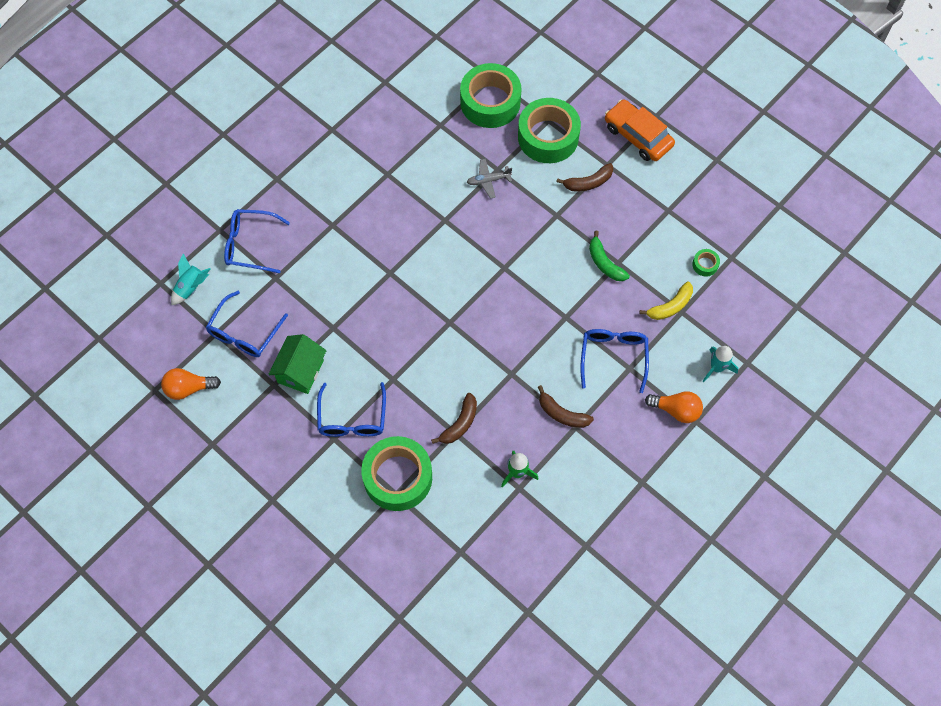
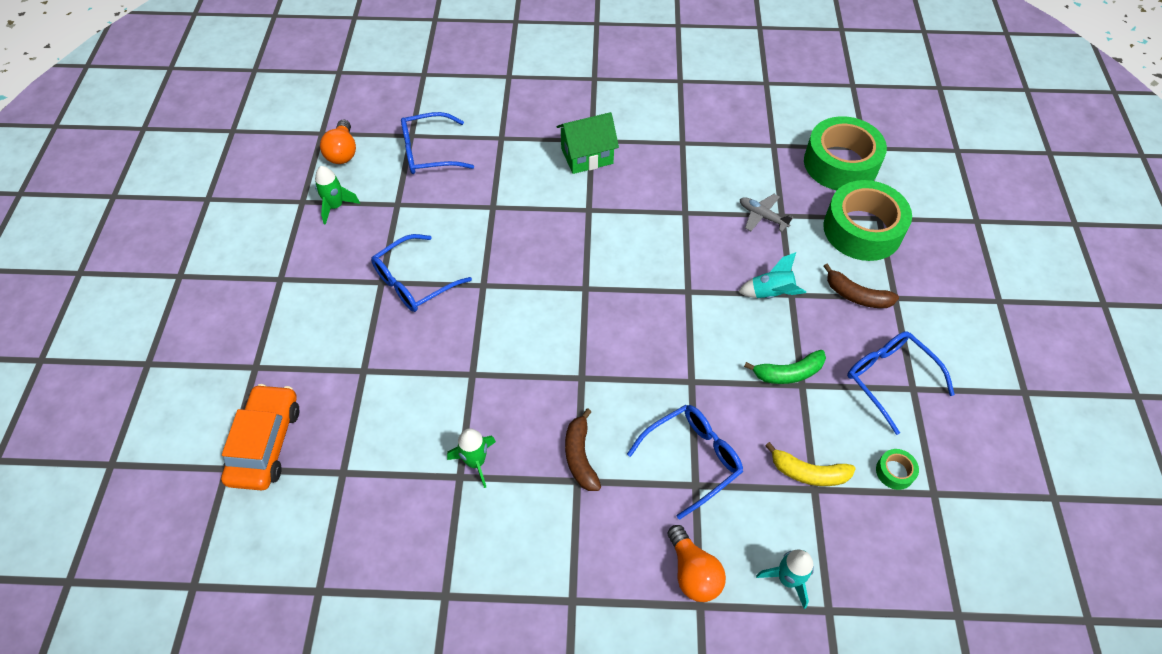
camera: 50 degrees right, 10 degrees down
orange light bulb [161,368,221,400] -> orange light bulb turned 135 degrees counterclockwise [320,119,356,164]
turquoise rocket [171,253,210,305] -> turquoise rocket moved to [738,252,806,299]
blue glasses [224,209,290,274] -> blue glasses moved to [847,331,955,435]
green house [268,334,326,394] -> green house moved to [556,112,619,174]
green tape [361,436,432,511] -> none
brown banana [431,393,477,444] -> none
green banana [589,231,630,281] -> green banana turned 120 degrees counterclockwise [744,350,826,384]
orange car [605,100,675,161] -> orange car moved to [221,384,299,491]
none -> green rocket [315,166,360,225]

